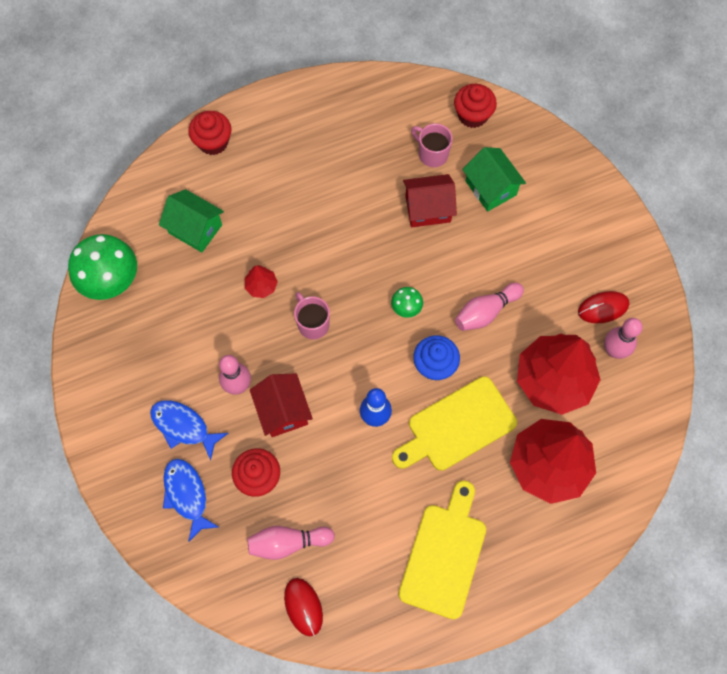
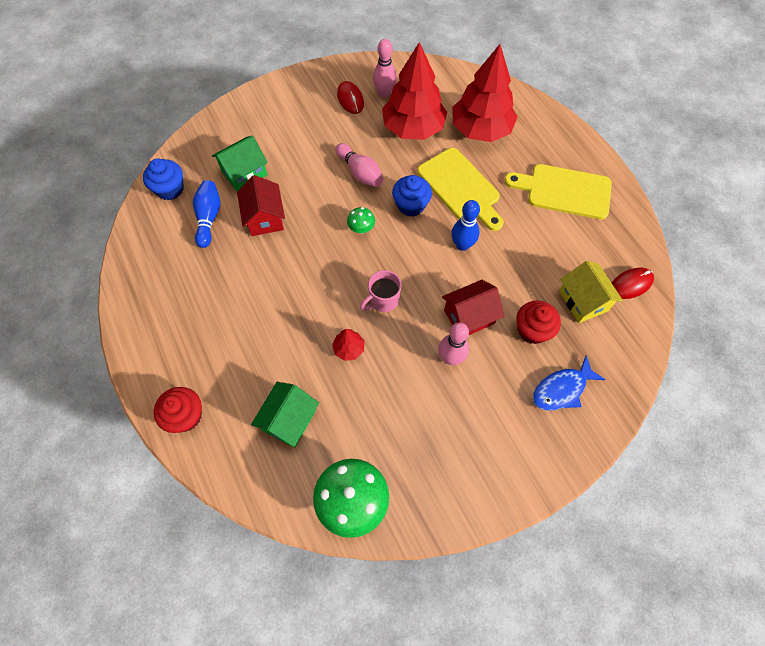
camera: 95 degrees left, 5 degrees down
blue fish [150,400,228,460] -> none
pink bowling pin [247,526,335,560] -> yellow house [559,260,623,323]
pink mug [411,123,453,167] -> blue bowling pin [193,180,221,248]
red cupcake [454,84,497,128] -> blue cupcake [143,158,184,200]

